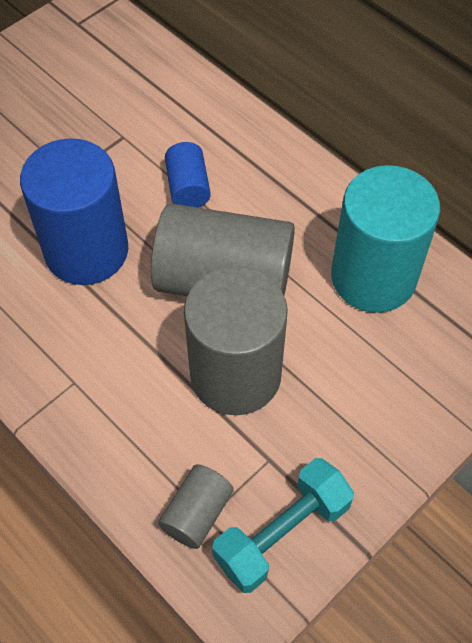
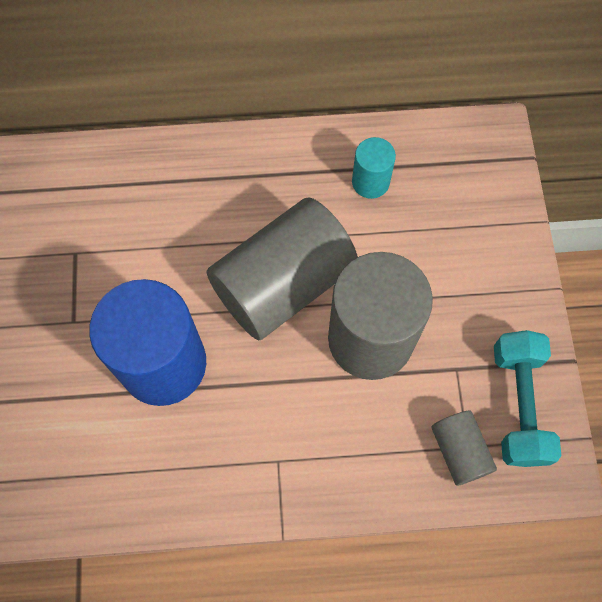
camera: 50 degrees left, 10 degrees up
blue cylinder [165,142,211,208] -> none
turquoise cylinder [331,165,440,313] -> turquoise cylinder [352,137,396,199], size x0.48

